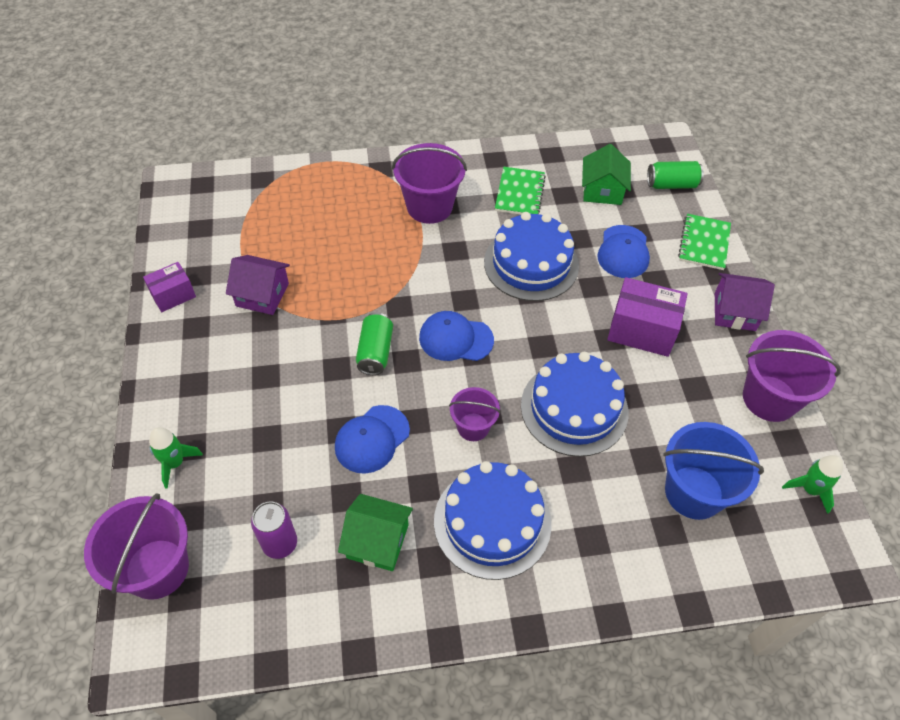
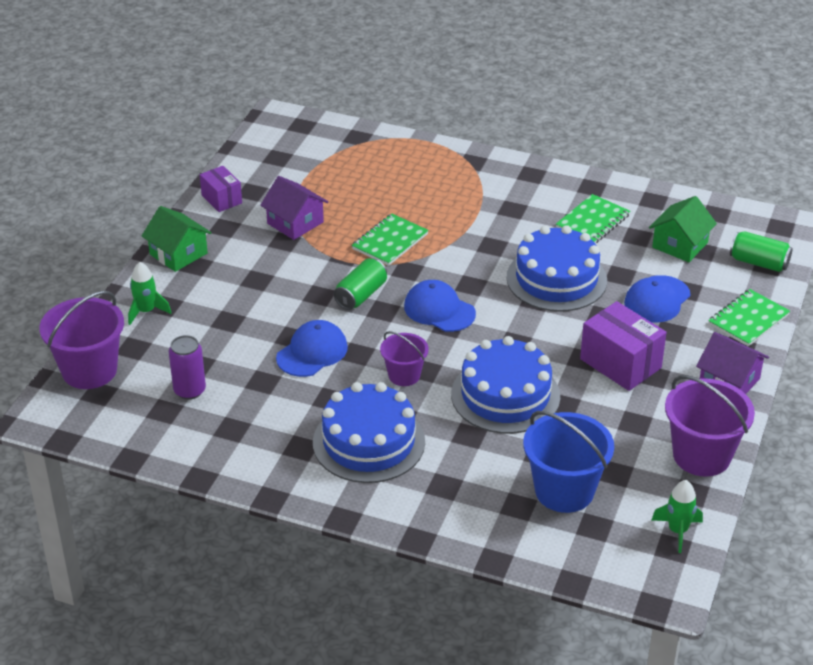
camera: 30 degrees right, 15 degrees down
purple box [143,262,196,312] -> purple box turned 60 degrees clockwise [200,166,242,212]
blue cap [335,405,410,474] -> blue cap turned 150 degrees clockwise [276,320,348,377]
green house [338,494,413,571] -> green house moved to [142,206,211,272]
purple bucket [392,143,467,224] -> none
none -> green notebook [351,214,429,266]

